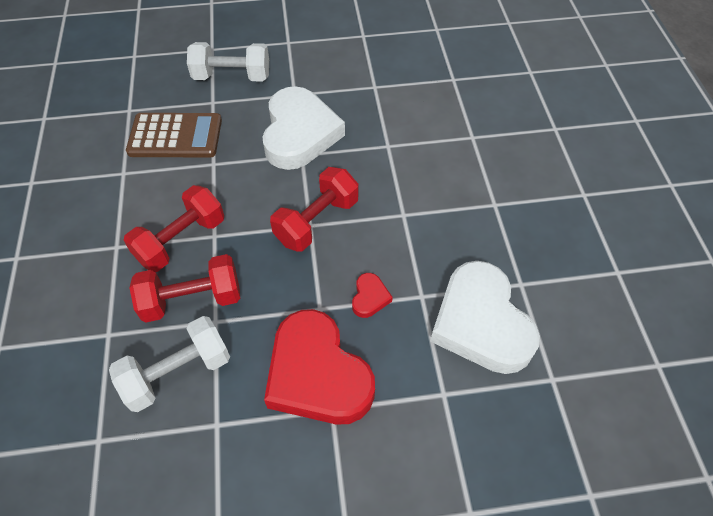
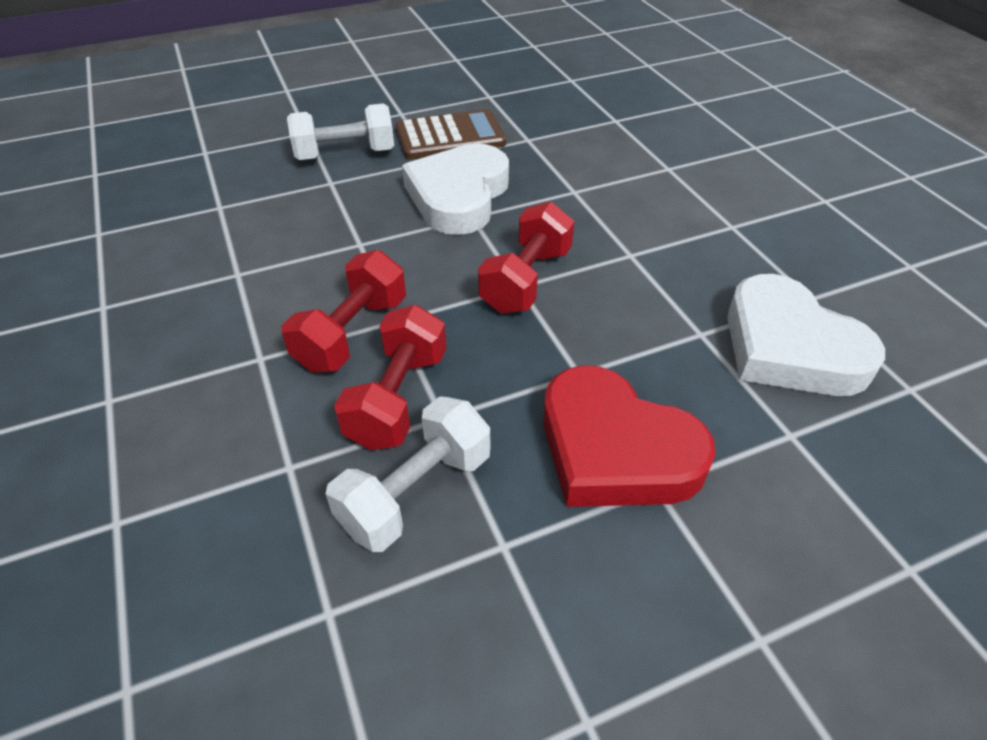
camera: 15 degrees left, 10 degrees down
brown calculator [126,113,222,157] -> brown calculator moved to [395,109,506,159]
red dumbbell [130,254,240,322] -> red dumbbell turned 45 degrees counterclockwise [334,305,446,450]
white heart [262,86,345,170] -> white heart turned 150 degrees counterclockwise [402,144,509,235]
red heart [352,273,393,318] -> none

